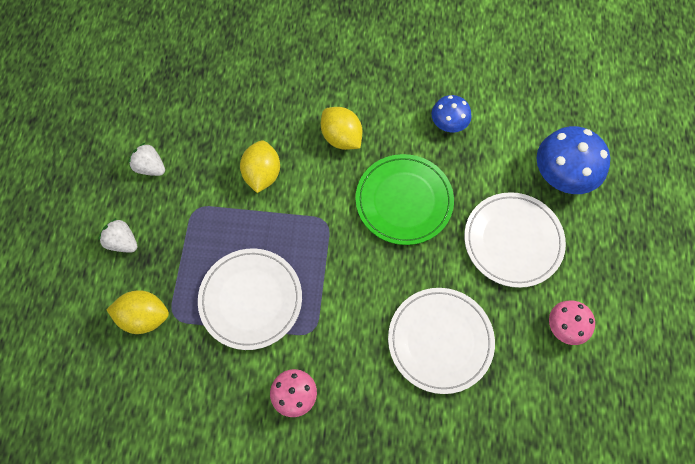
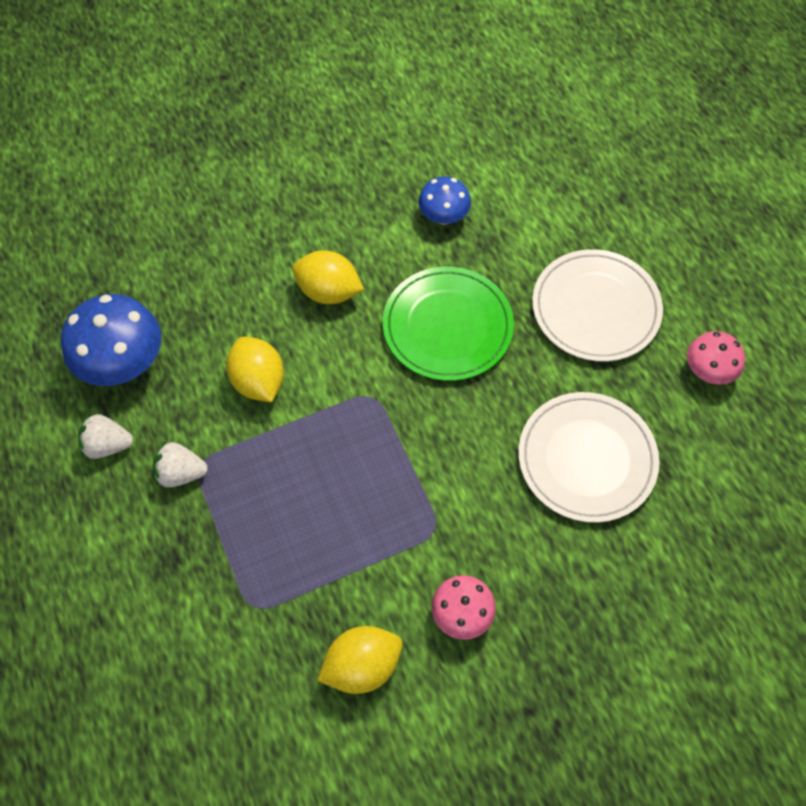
camera: 30 degrees left, 5 degrees down
white strawberry [98,218,138,252] -> white strawberry moved to [153,441,208,488]
yellow lemon [106,290,169,334] -> yellow lemon moved to [317,626,403,694]
white plate [198,248,302,350] -> none
blue mushroom [537,126,610,194] -> blue mushroom moved to [61,294,161,386]

